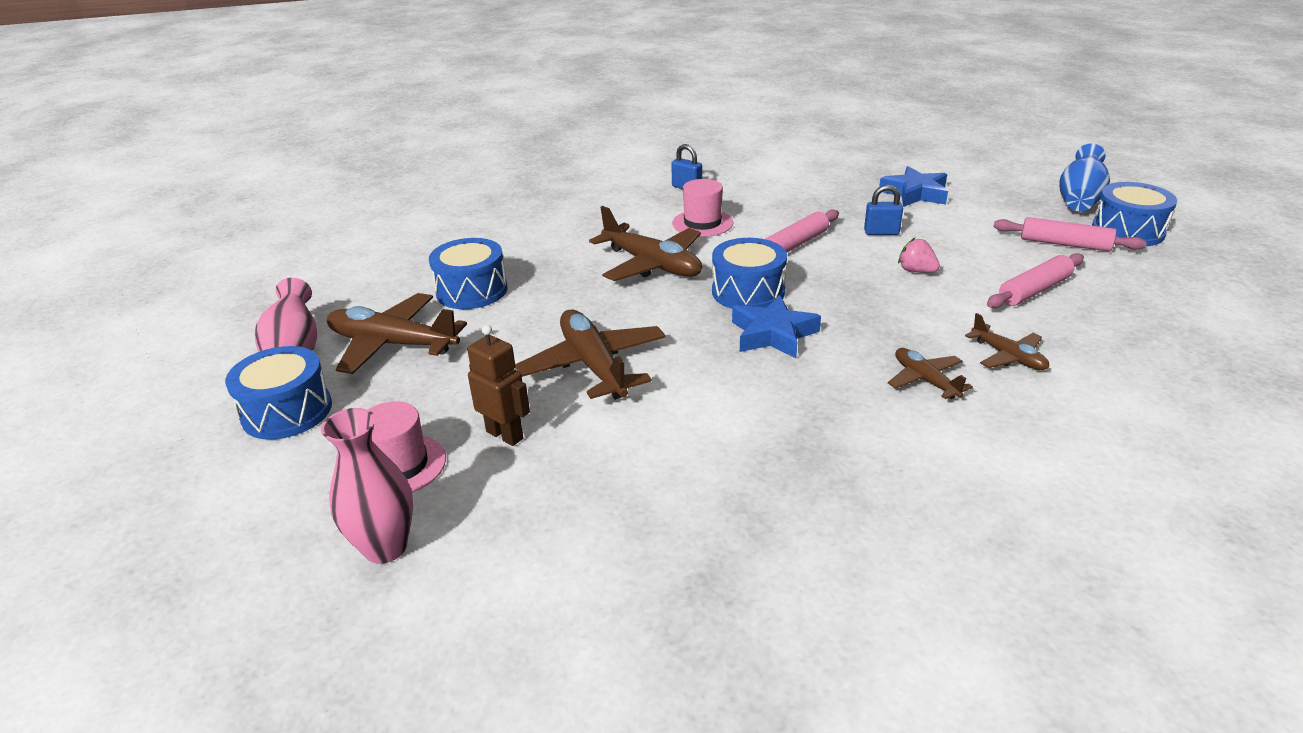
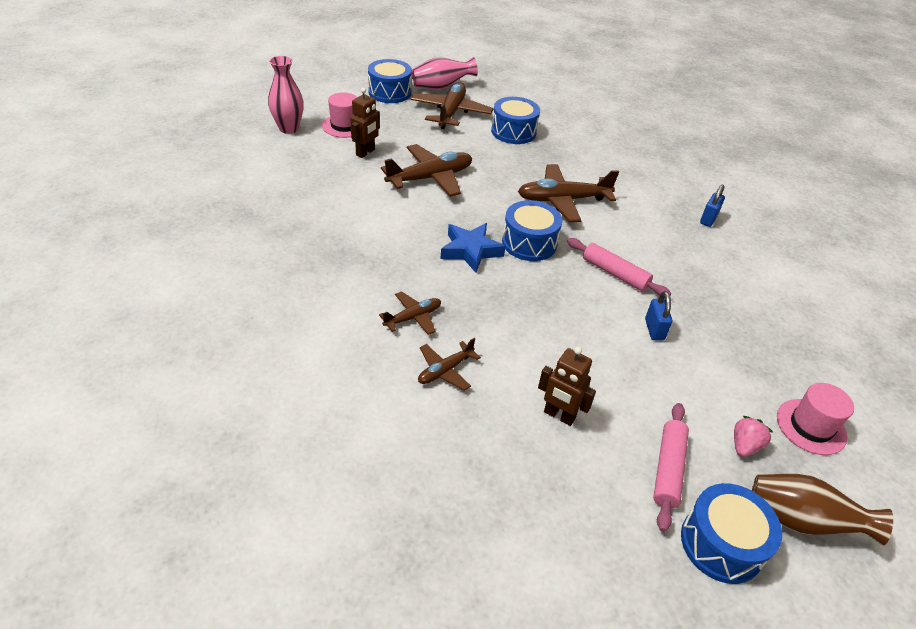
camera: 80 degrees right, 10 degrees up
brown plane [589,206,702,281] -> brown plane turned 45 degrees clockwise [518,164,619,222]
pink hat [672,179,733,237] -> pink hat moved to [777,383,854,455]
blue star [879,166,948,207] -> none
pink strawberry [898,238,940,273] -> pink strawberry moved to [734,416,773,457]
pink rolling pin [987,253,1084,308] -> brown robot [538,347,596,426]
blue vase [1060,143,1110,212] -> brown vase [752,474,893,546]

